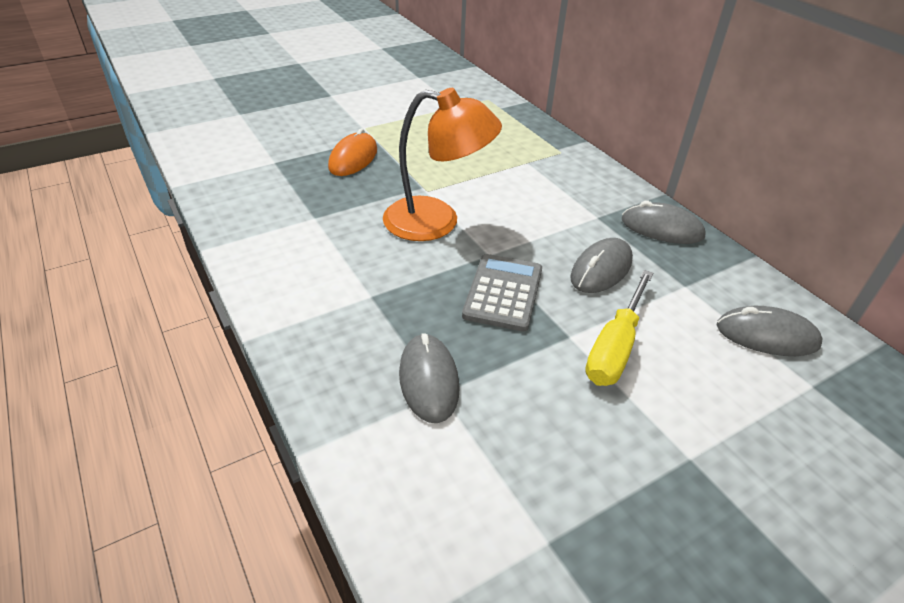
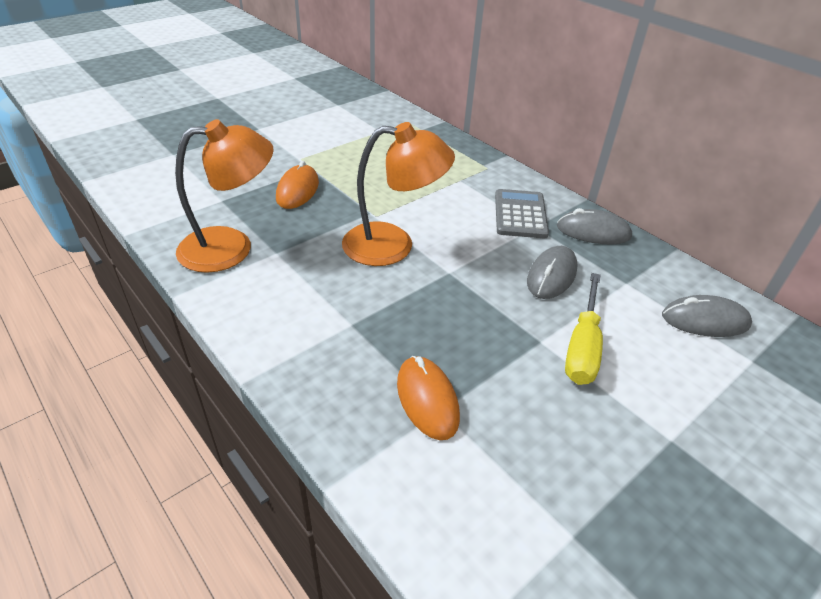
camera: 10 degrees left, 0 degrees up
grey mouse [399,333,460,423] -> orange mouse [397,356,460,440]
grey calculator [462,254,542,332] -> grey calculator moved to [495,189,549,238]
none -> orange lamp [175,119,274,273]

